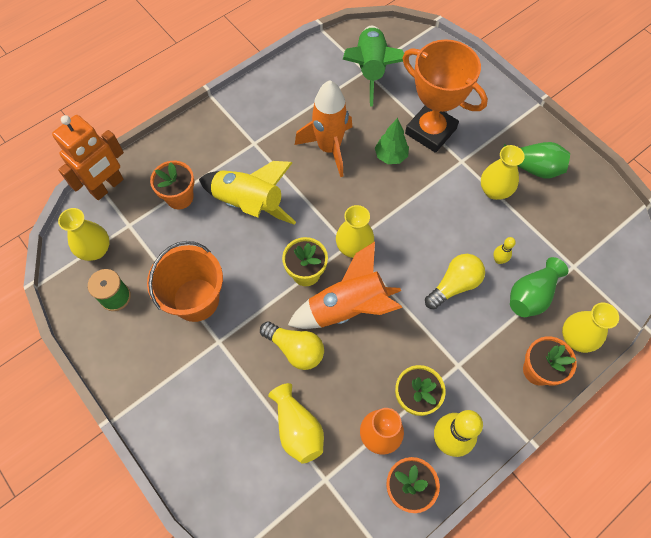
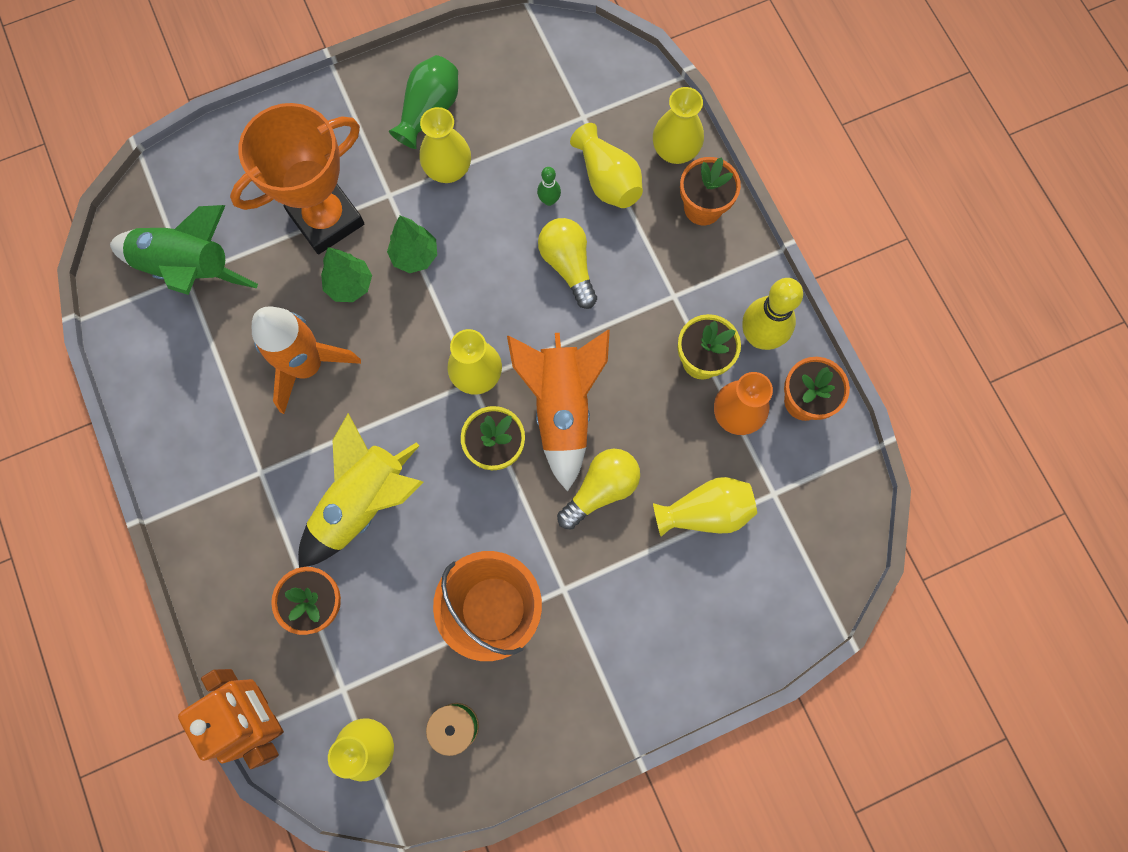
camera: 75 degrees left, 10 degrees up
yellow bowling pin [493,237,516,264] -> green bowling pin [537,167,561,206]
green vase [510,257,568,317] -> yellow vase [570,123,643,208]
none -> green tree [387,216,437,273]

